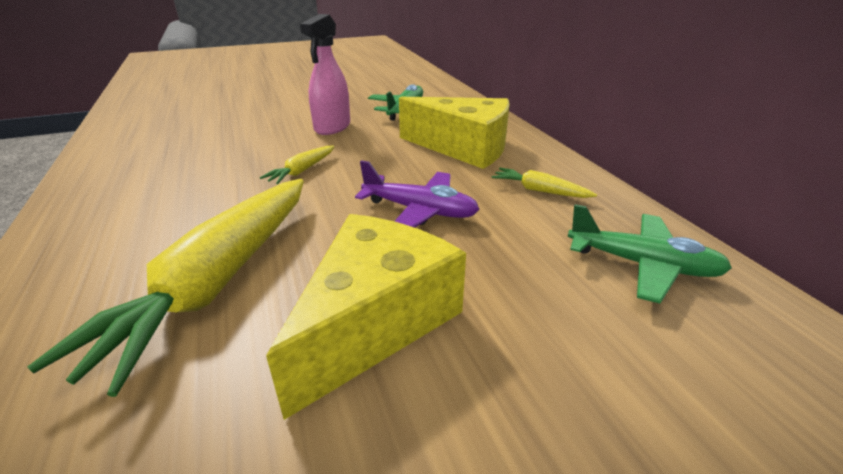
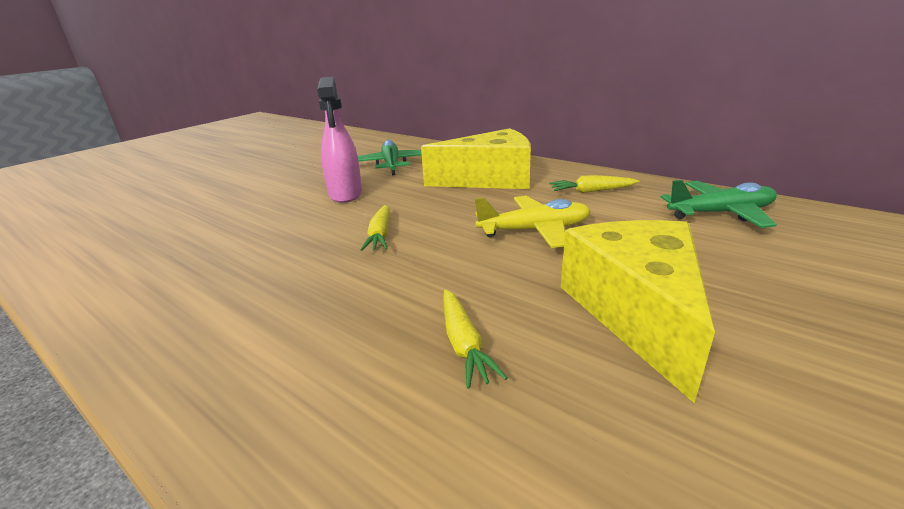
camera: 30 degrees left, 5 degrees down
yellow carrot [27,179,304,397] -> yellow carrot [443,289,507,389], size x0.42
purple plane [355,160,479,228] -> yellow plane [475,196,590,248]

